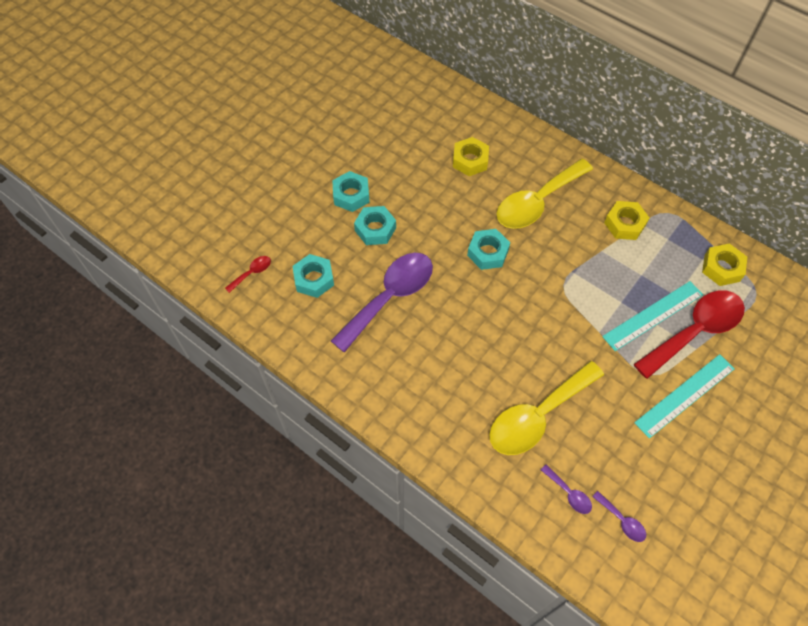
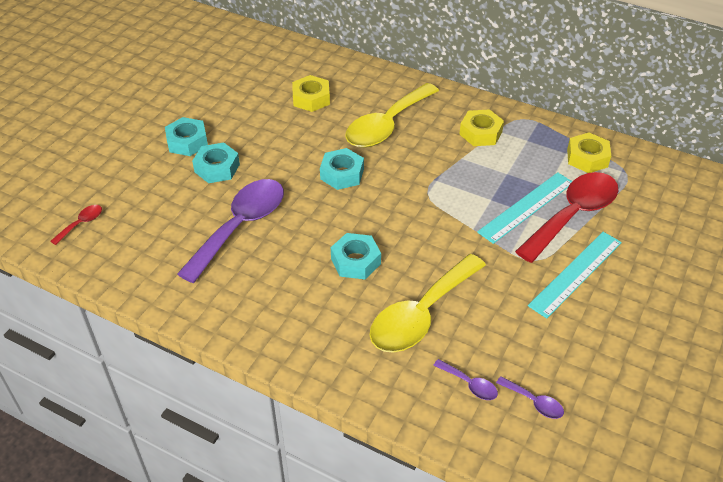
camera: 10 degrees left, 15 degrees down
turquoise nut [292,254,334,298] -> turquoise nut moved to [331,233,381,279]

